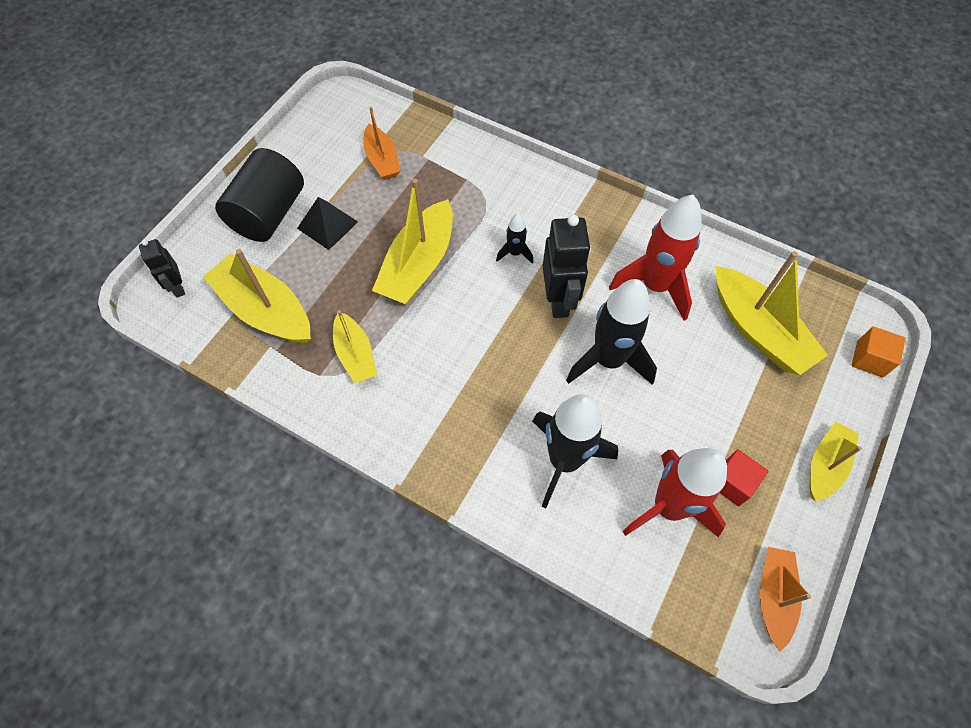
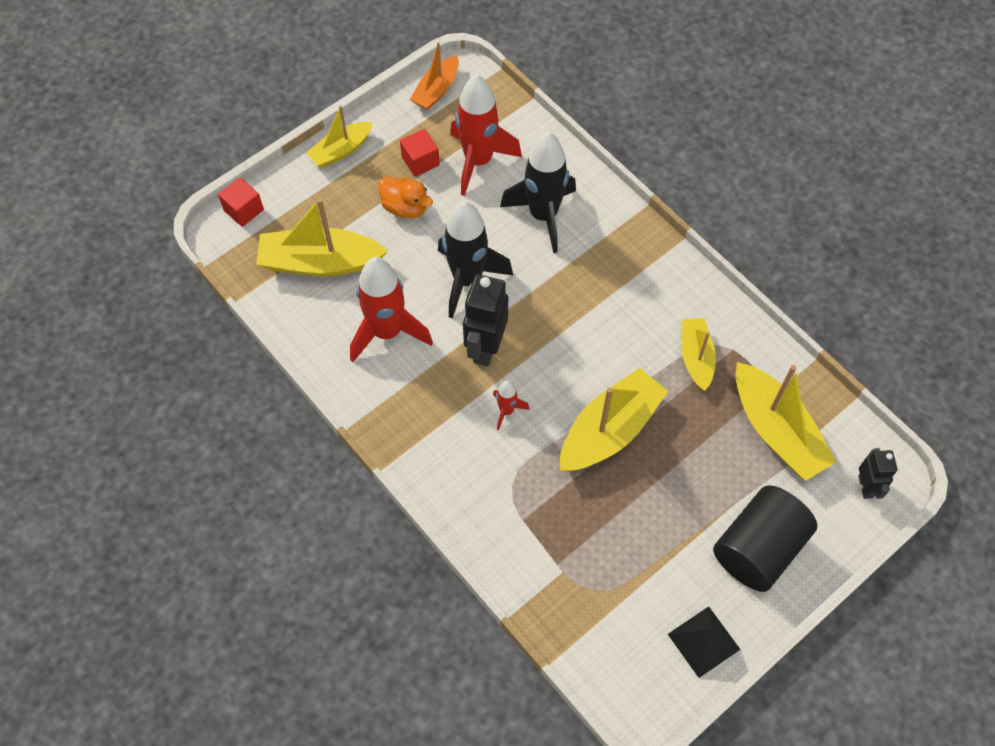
camera: 160 degrees left, 0 degrees up
black pyramid [297,197,358,250] -> black pyramid moved to [668,607,741,678]
orange boat [363,107,400,180] -> none
black rocket [496,213,534,264] -> red rocket [493,380,529,430]
yellow boat [716,251,828,375] -> yellow boat turned 75 degrees counterclockwise [256,198,388,276]
orange cube [852,326,906,378] -> red cube [218,177,264,227]
none -> orange duck [378,177,433,218]

